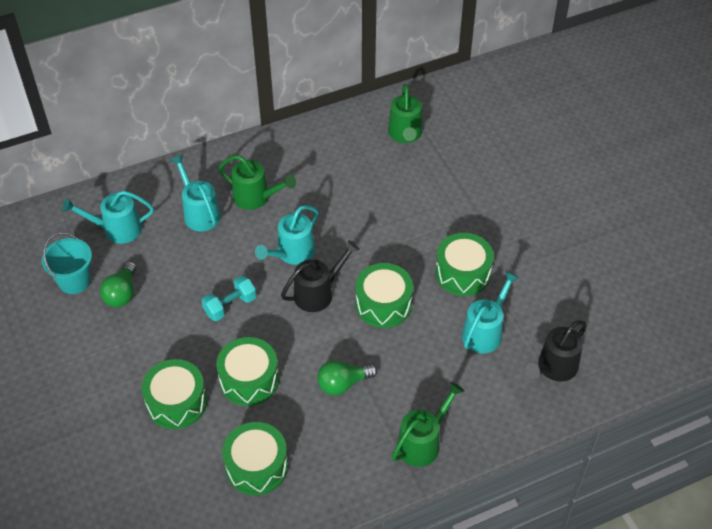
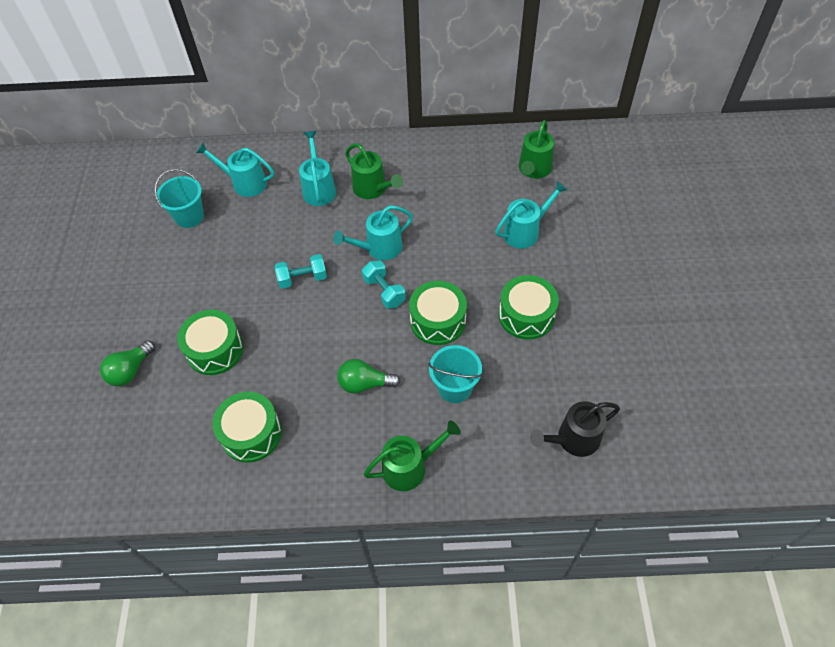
camera: 25 degrees right, 5 degrees up
green light bulb [100,261,137,308] -> green light bulb moved to [100,340,155,386]
green drum [216,337,279,406] -> none
black watering can [281,240,360,312] -> turquoise dumbbell [362,260,406,309]
turquoise watering can [462,271,519,354] -> turquoise watering can moved to [495,181,567,249]
none -> turquoise bucket [428,345,483,403]

